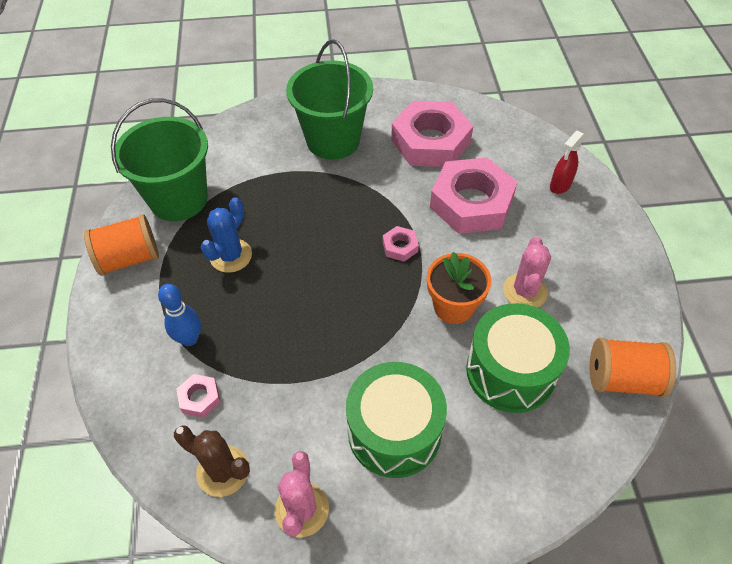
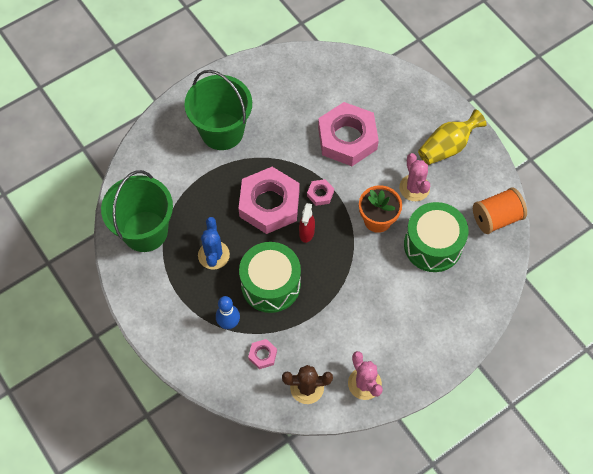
camera: 30 degrees left, 10 degrees up
orange spool [84,214,159,276] -> none
green drum [346,362,447,478] -> green drum moved to [239,242,301,313]
pink nut [391,101,473,167] -> pink nut moved to [238,167,299,234]
red spray bottle [550,130,585,194] -> red spray bottle moved to [299,203,315,243]
none -> yellow vase [418,109,487,165]

